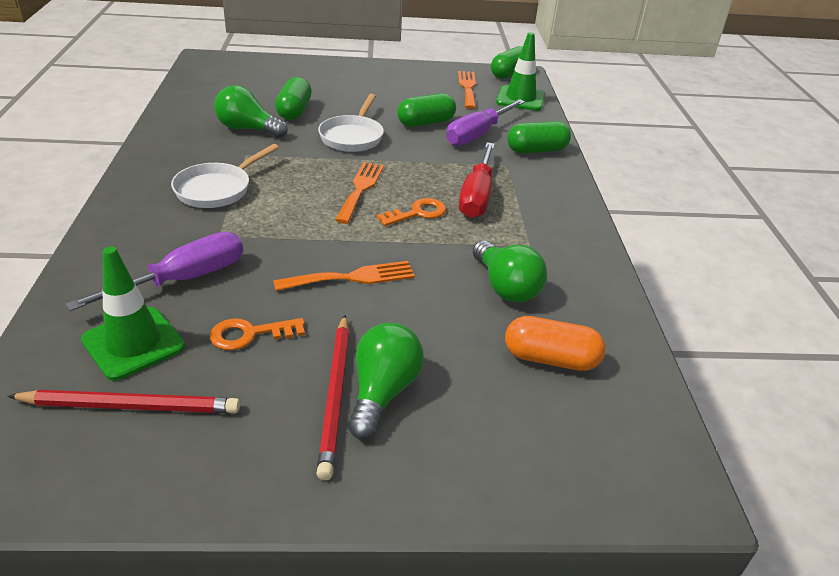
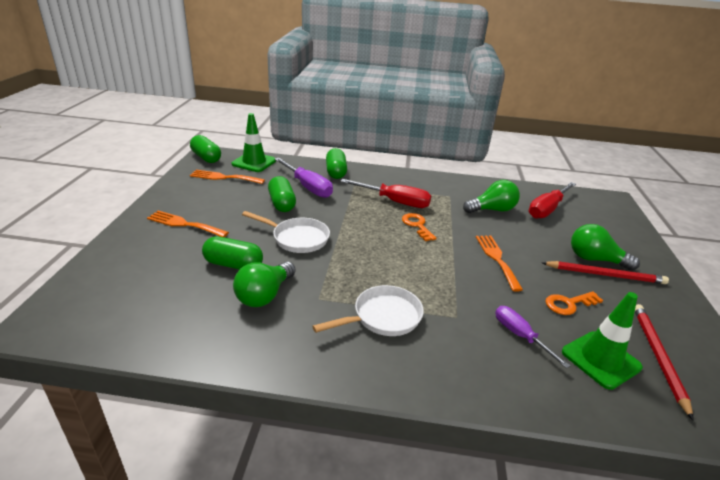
camera: 80 degrees left, 5 degrees down
purple screwdriver [65,232,243,311] -> purple screwdriver [495,306,571,368], size x0.64
white pan [171,144,279,208] -> white pan turned 75 degrees counterclockwise [312,285,424,336]
orange key [210,318,305,350] -> orange key turned 75 degrees clockwise [545,291,603,315]
orange fork [335,162,384,224] -> orange fork moved to [147,211,229,237]
orange capsule [505,316,606,371] -> red screwdriver [528,182,576,219]

